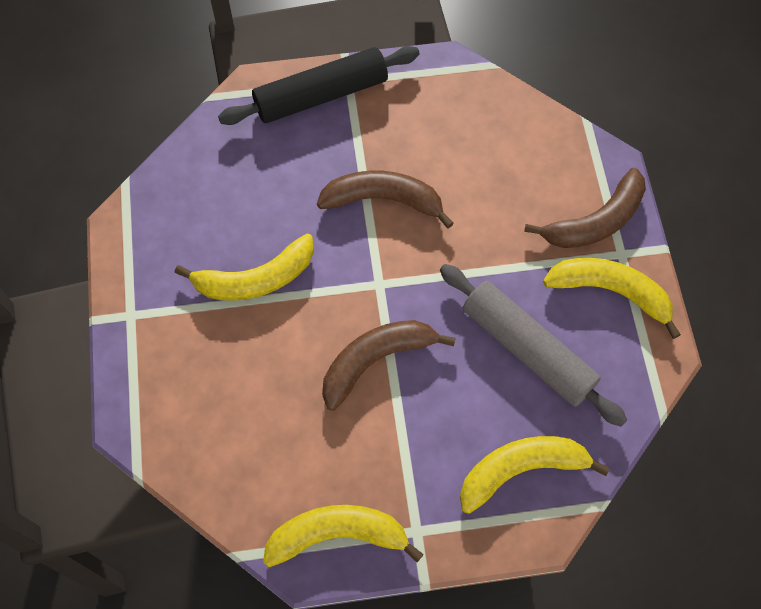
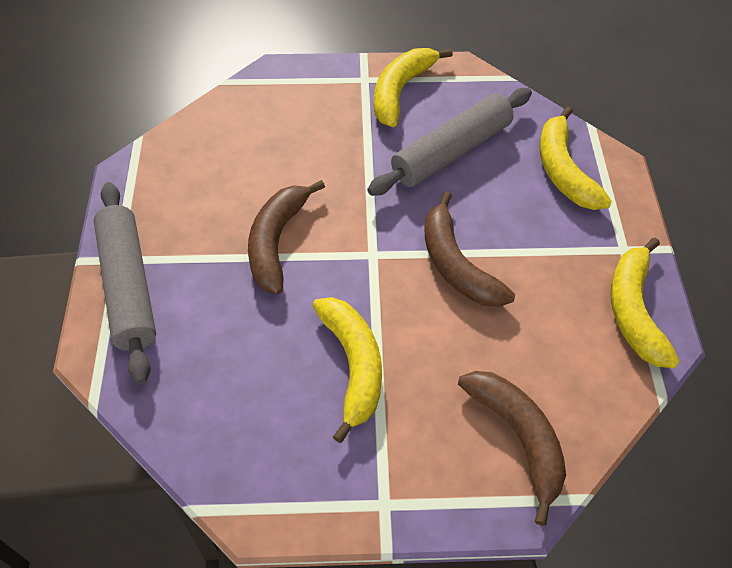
camera: 85 degrees left, 10 degrees down
black rolling pin [218,46,420,125] -> grey rolling pin [94,182,156,384]
brown banana [524,168,646,248] -> brown banana moved to [458,371,566,526]

